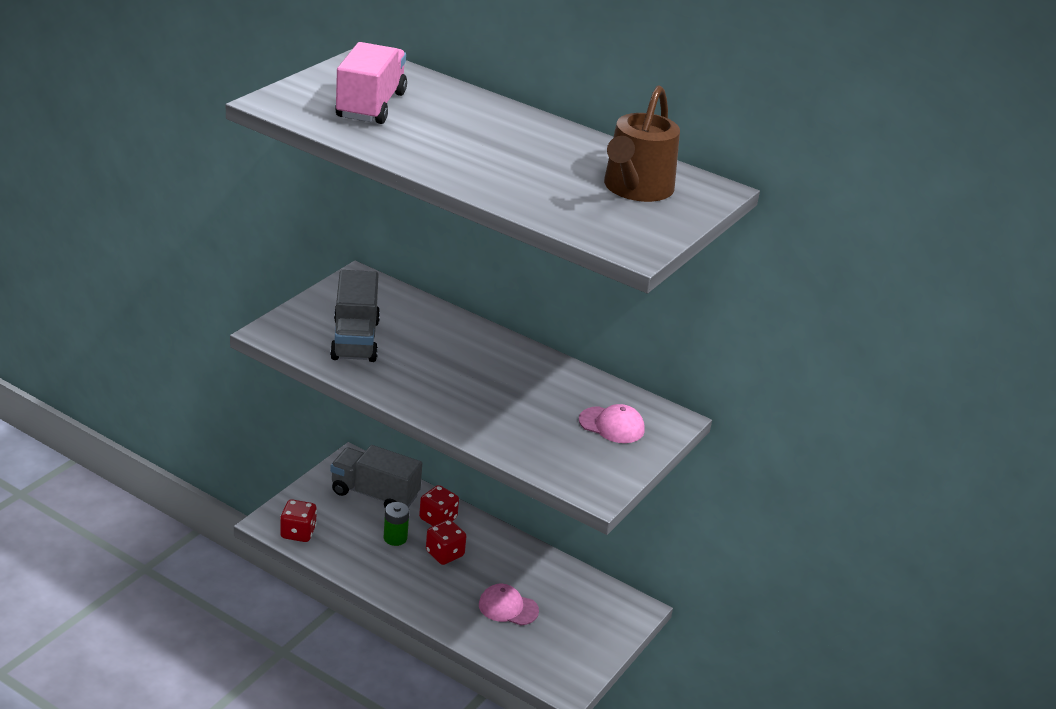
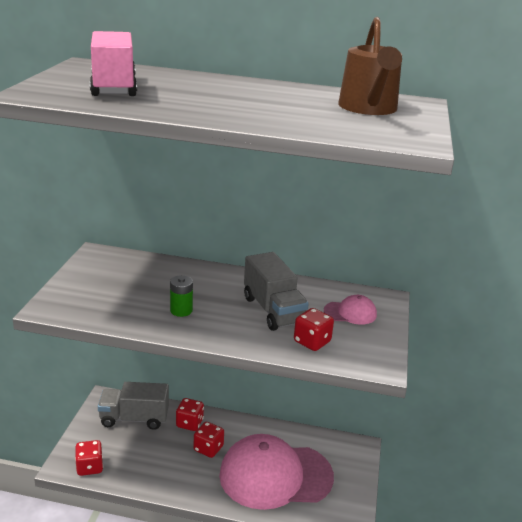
camera: 20 degrees left, 5 degrees down
grey truck [330,270,380,362] -> grey truck moved to [244,252,309,331]
green battery [384,502,409,546] -> green battery moved to [170,275,193,317]
pink cap [479,584,539,625] -> pink cap [219,434,334,510], size x2.40
none -> red dice [294,308,334,351]

